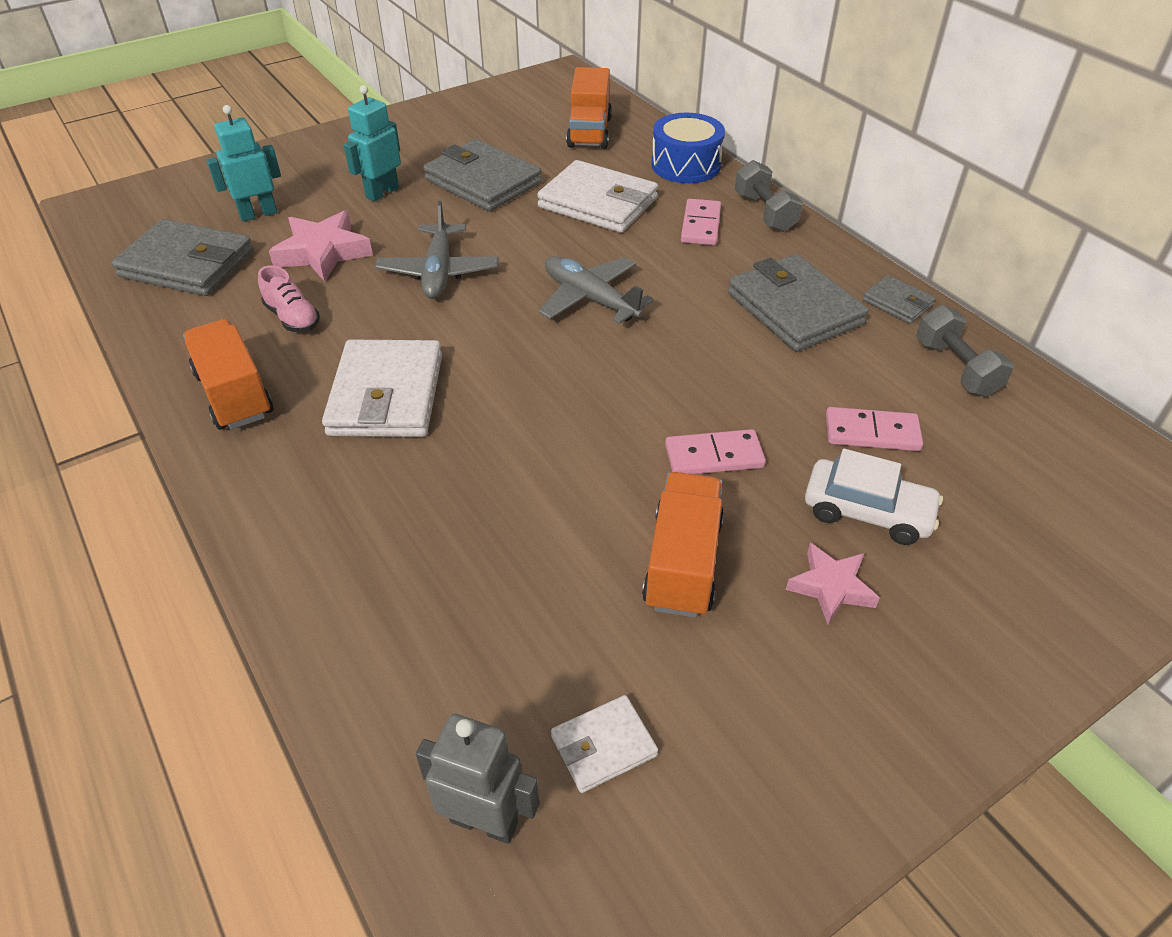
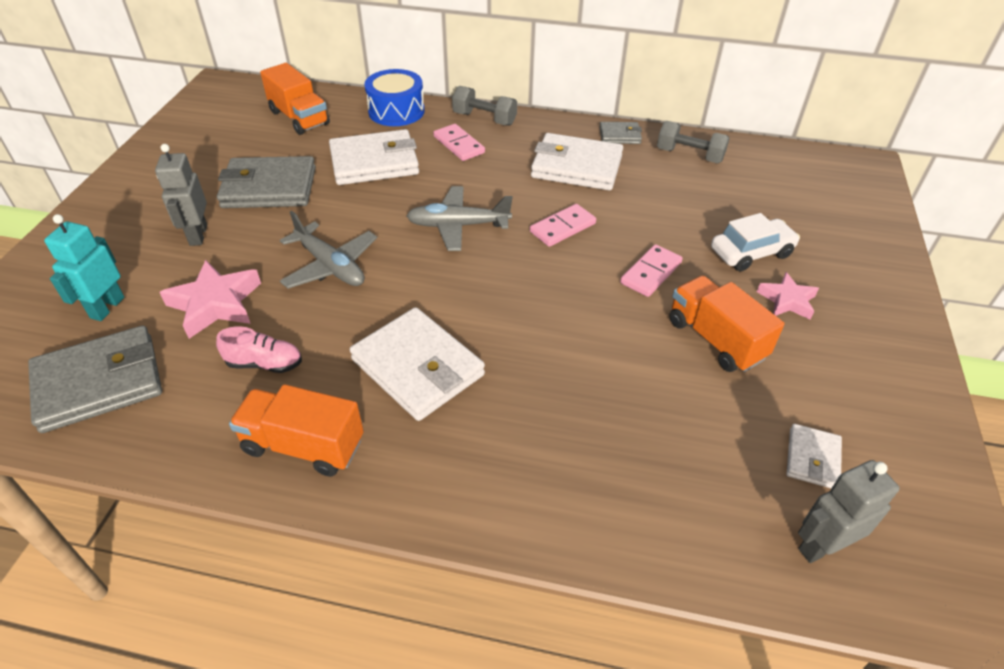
camera: 45 degrees left, 0 degrees up
turquoise robot [344,85,401,202] -> grey robot [155,144,207,246]
grey wallet [728,254,869,352] -> white wallet [531,133,623,191]
pink domino [826,407,923,451] -> pink domino moved to [530,204,596,247]

